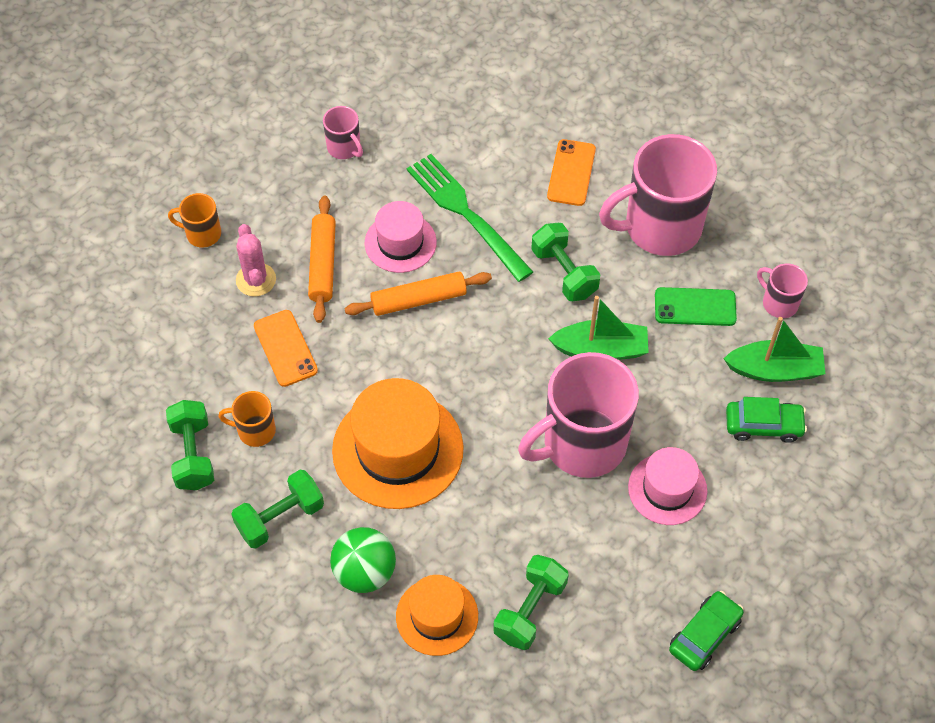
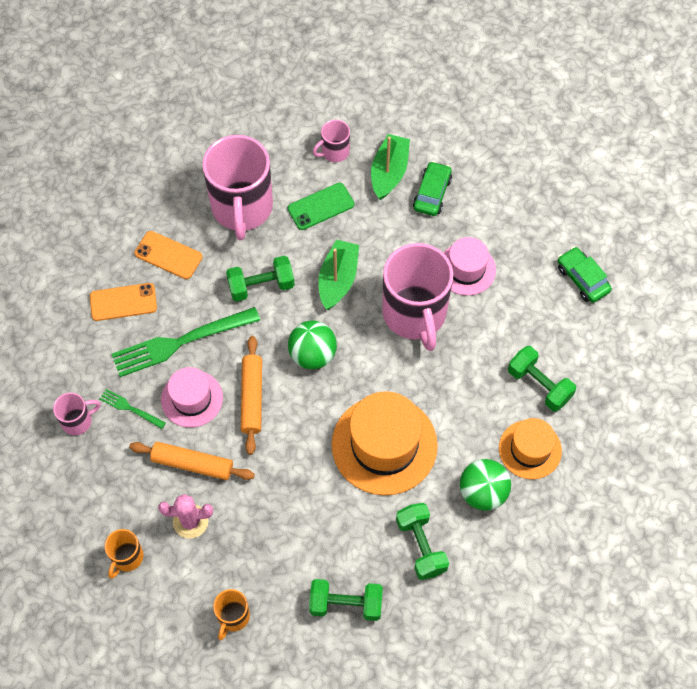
camera: 75 degrees left, 5 degrees up
orange mug [218,391,276,447] -> orange mug moved to [213,589,250,640]
orange phone [254,310,318,387] -> orange phone moved to [90,283,157,321]
green phone [655,287,737,326] -> green phone turned 45 degrees clockwise [288,183,354,230]
none -> green fork [100,389,166,429]
none -> green ball [288,320,337,369]

